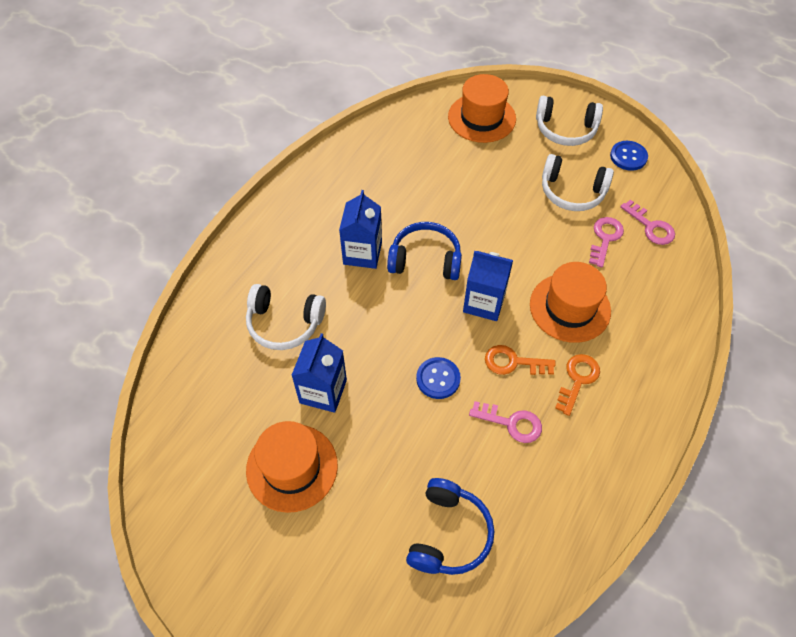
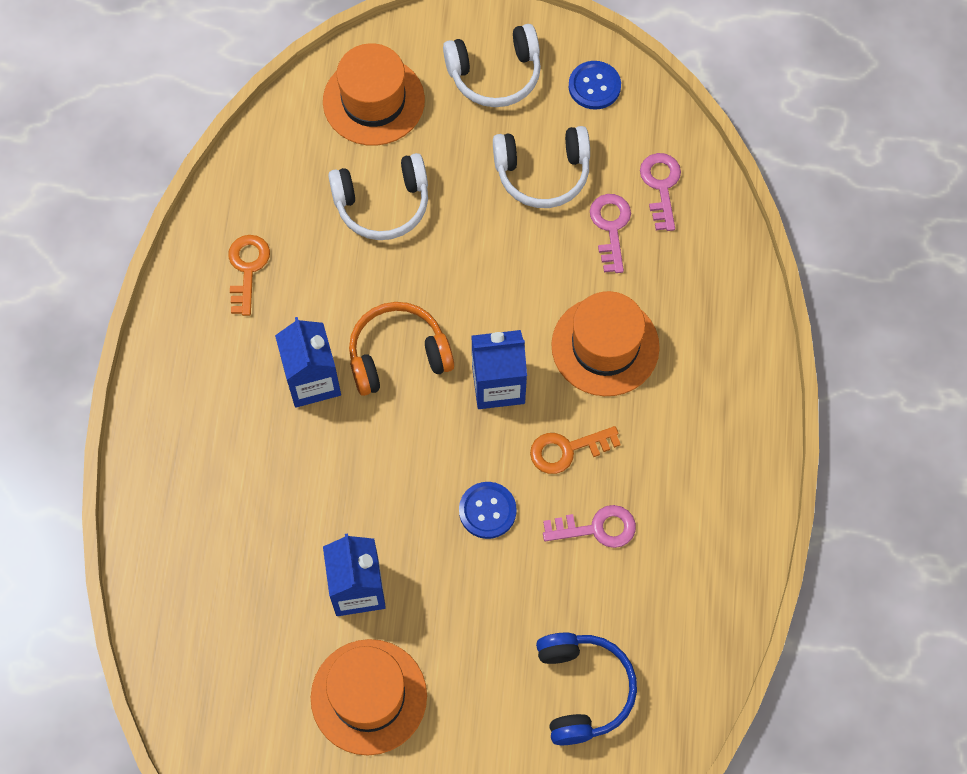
camera: 25 degrees left, 10 degrees up
white headphones [246,284,326,350] -> white headphones moved to [328,153,428,240]
blue headphones [387,222,462,280] -> orange headphones [349,302,454,396]
orange key [555,354,600,416] -> orange key moved to [228,235,270,316]
pink key [620,200,675,245] -> pink key turned 120 degrees counterclockwise [640,153,681,231]

